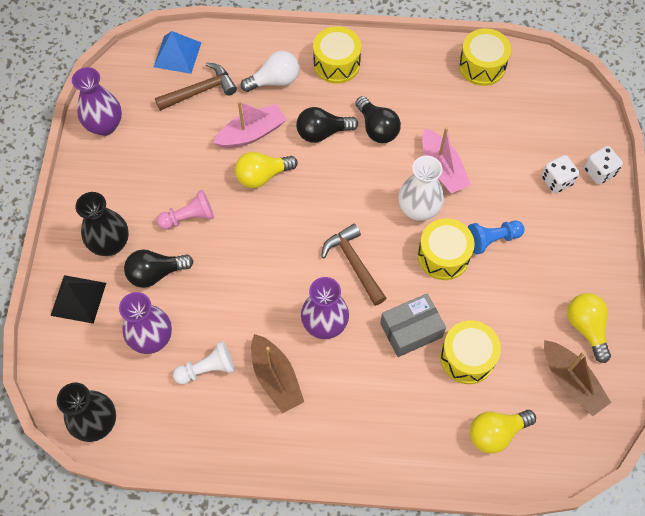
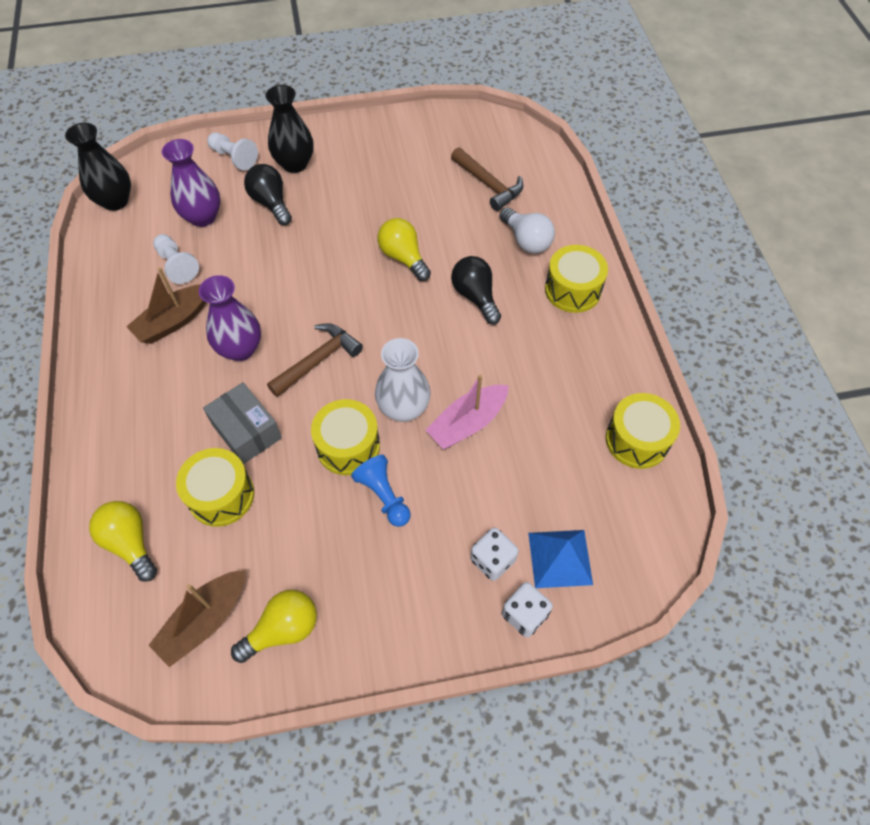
camera: 75 degrees right, 5 degrees down
black pyramid [50,275,106,324] -> white pawn [207,132,258,171]
purple vase [72,67,122,136] -> none
blue pyramid [154,31,201,74] -> blue pyramid moved to [528,530,593,588]
pink pawn [157,190,214,230] -> none
pink boat [213,101,287,148] -> none
black light bulb [355,96,401,143] -> none

